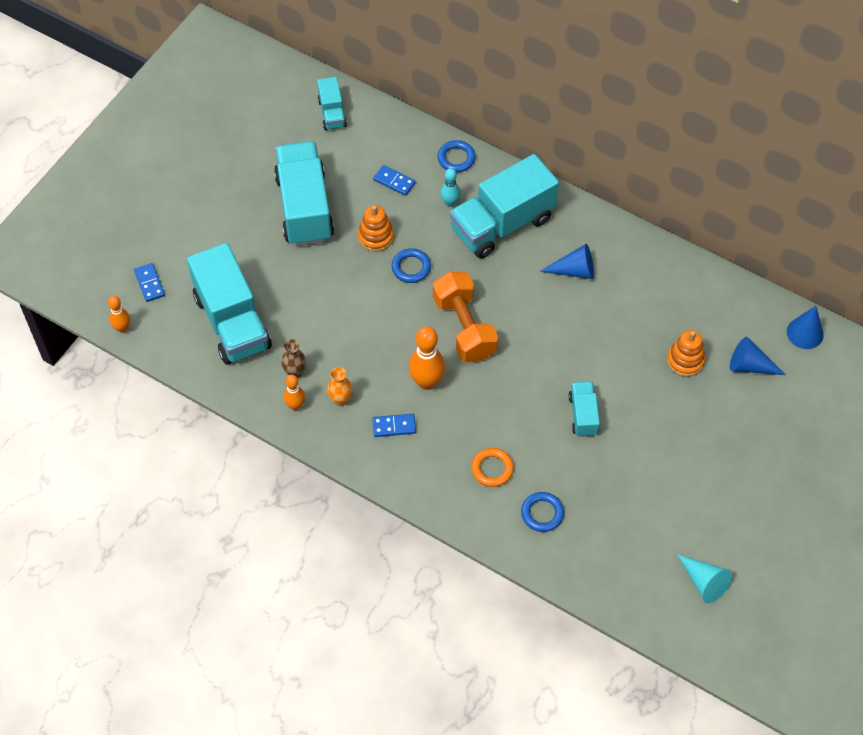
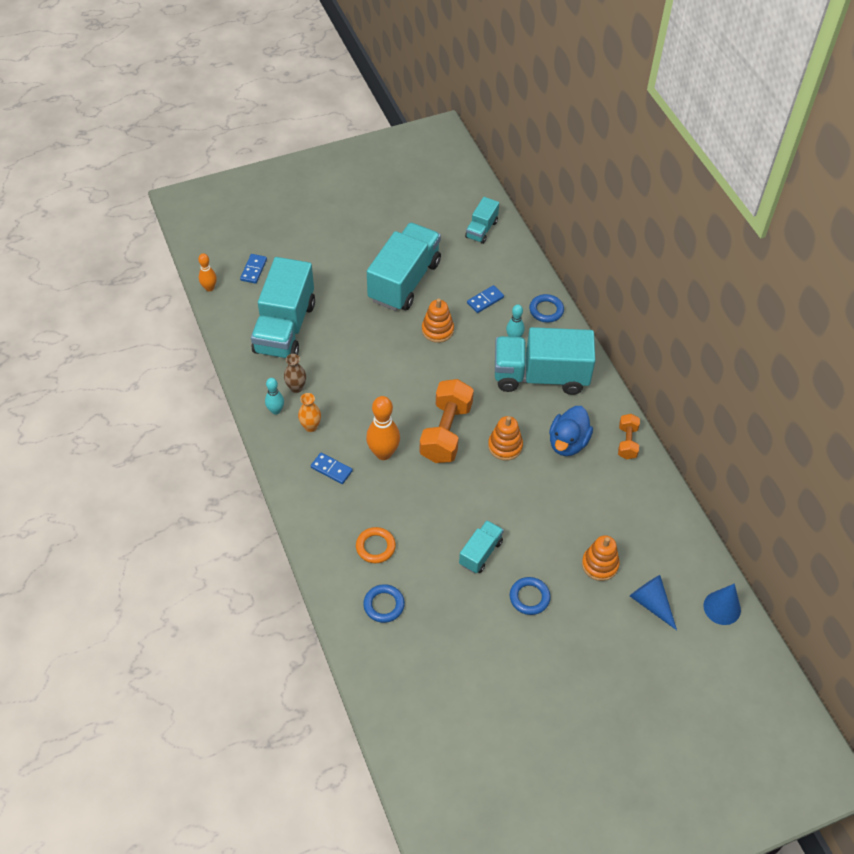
camera: 35 degrees right, 5 degrees down
orange bowling pin [284,375,305,410] -> turquoise bowling pin [265,378,284,415]
blue domino [373,165,416,196] -> blue domino turned 75 degrees clockwise [467,285,504,313]
blue ring [391,248,431,283] -> blue ring moved to [510,577,551,615]
blue cone [539,244,594,279] -> blue duck [549,406,593,456]
turquoise cone [677,554,732,603] -> none
none -> orange stacking toy [488,416,523,461]
none -> orange dumbbell [618,414,640,459]

